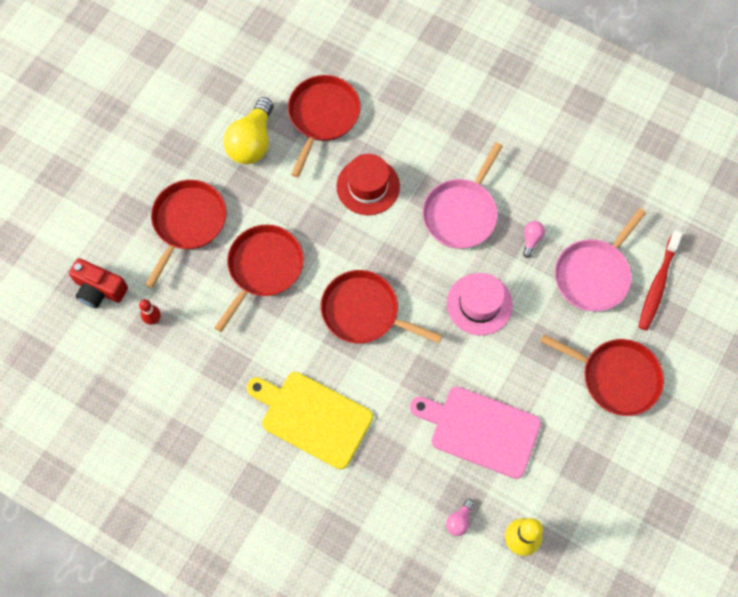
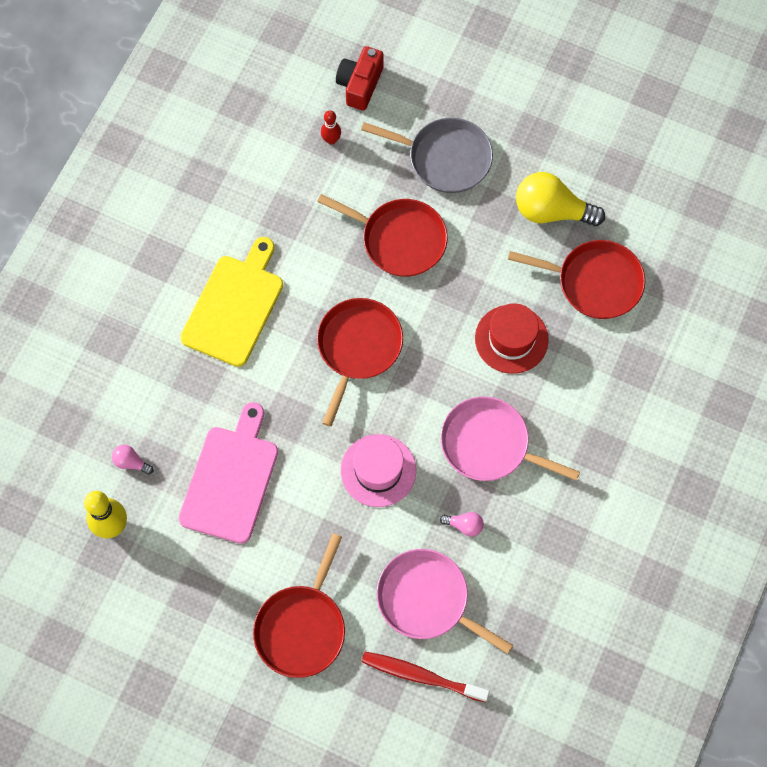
camera: 85 degrees right, 0 degrees up
red pan [145,180,226,288] -> grey pan [361,118,493,193]

